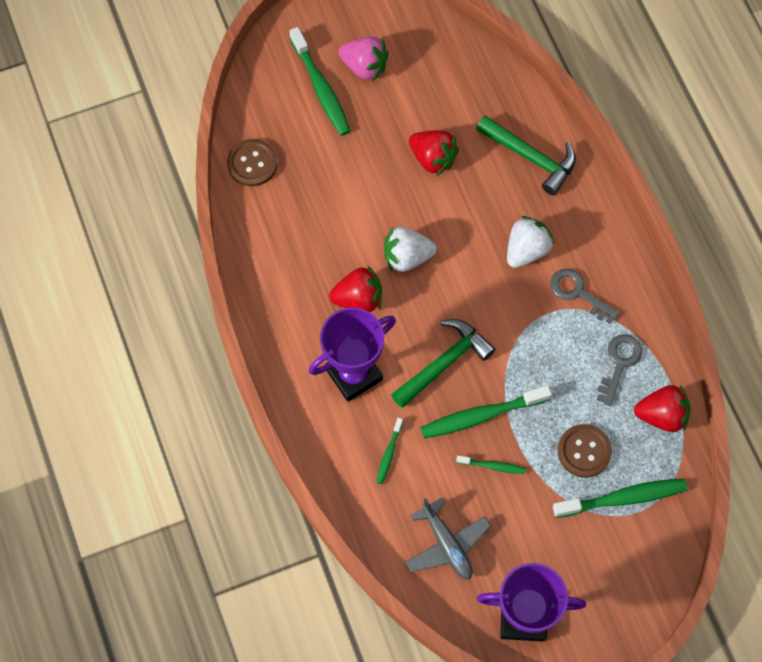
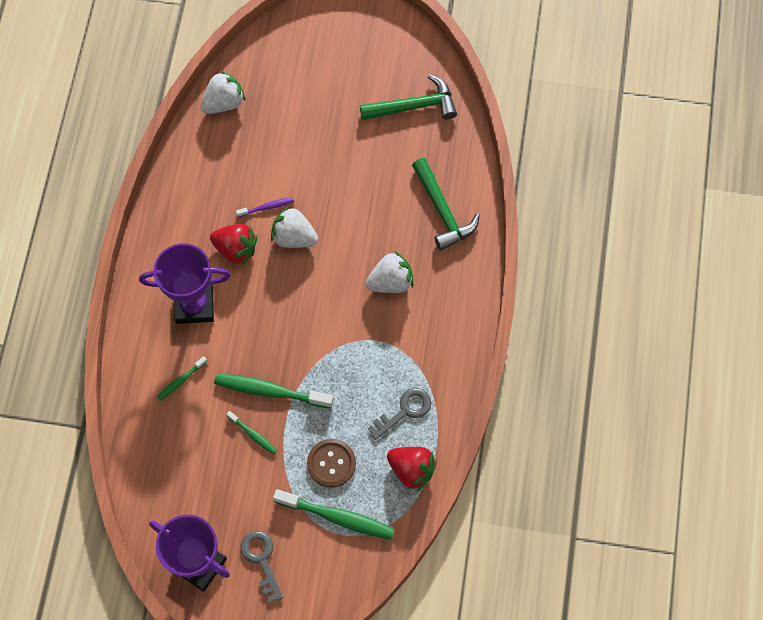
camera: 30 degrees right, 0 degrees up
brown button [227,139,278,186] -> white strawberry [201,70,246,114]
green toothbrush [289,27,351,136] -> none
pink strawberry [338,36,389,82] -> none
green hammer [391,319,496,408] -> green hammer moved to [360,74,457,120]
grey plane [406,498,491,579] -> none
red strawberry [409,130,459,176] -> none
grey key [550,269,620,324] -> grey key moved to [240,531,283,603]
none -> purple toothbrush [236,197,294,217]

